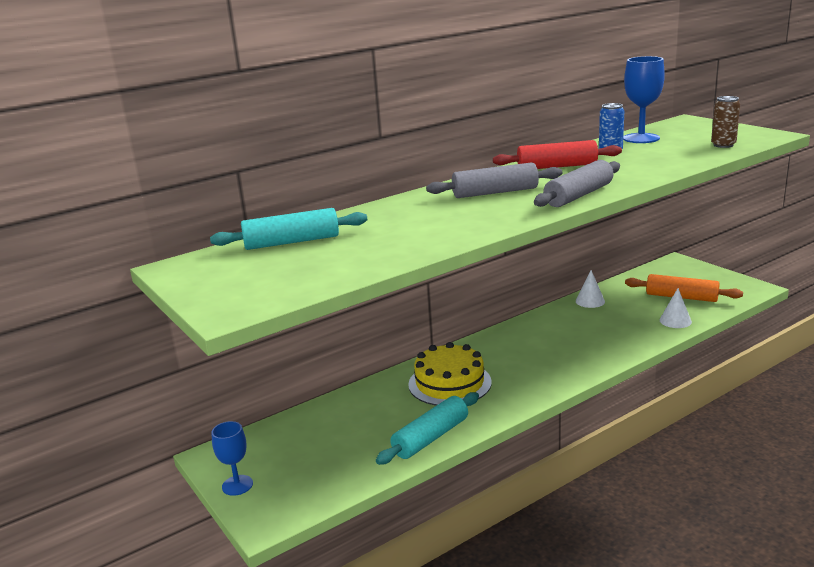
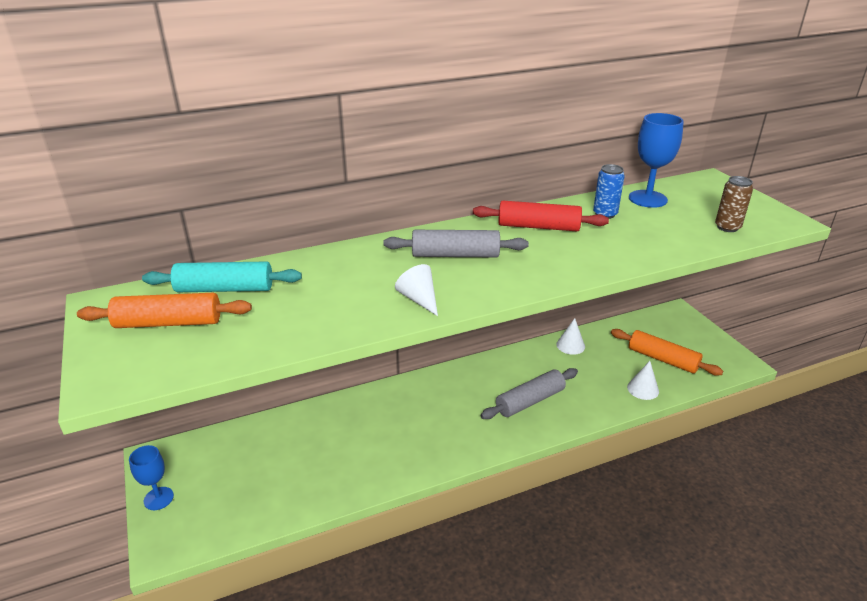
camera: 10 degrees right, 10 degrees up
turquoise rolling pin [376,392,479,465] -> none
yellow cake [408,342,492,406] -> none
grey rolling pin [534,160,620,207] -> grey rolling pin moved to [481,368,578,419]
none -> orange rolling pin [77,293,252,328]
none -> white cone [395,264,438,316]

